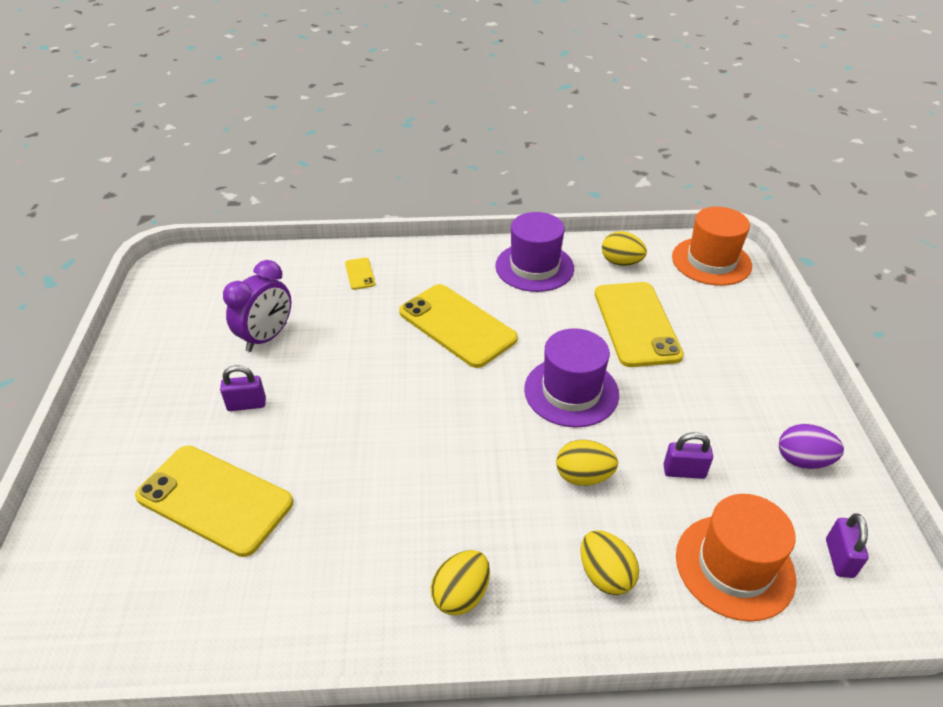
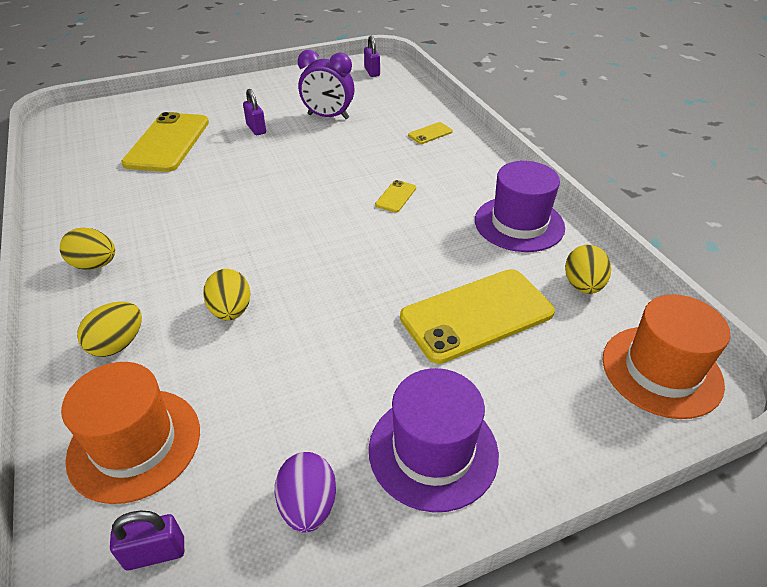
camera: 70 degrees right, 0 degrees up
yellow phone [399,284,518,368] -> yellow phone [375,180,416,213], size x0.42
purple hat [524,328,619,428] -> purple hat moved to [369,368,499,512]
purple padlock [663,432,713,479] -> purple padlock moved to [364,36,380,77]

